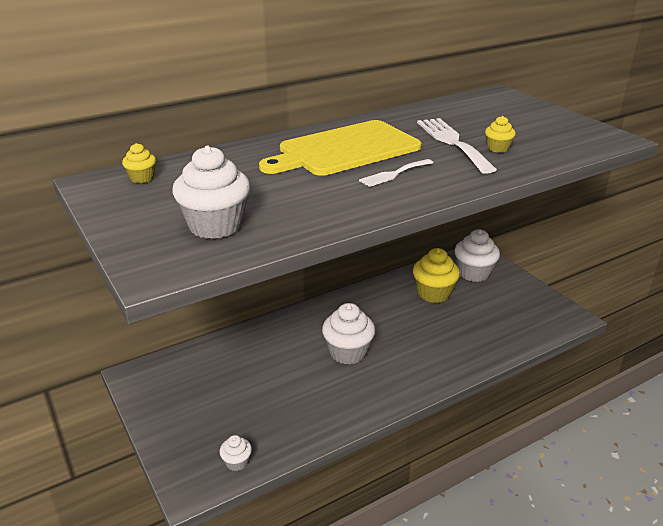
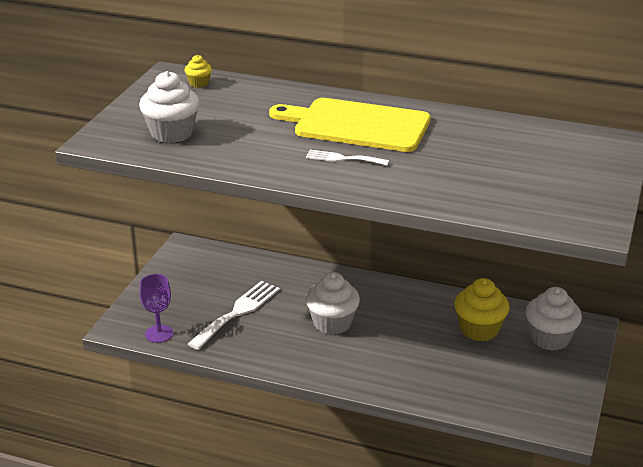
camera: 50 degrees right, 0 degrees up
white cupcake [220,435,252,471] -> purple goblet [139,274,173,343]
white fork [417,118,497,174] -> white fork moved to [188,281,280,350]
yellow cupcake [485,116,516,153] -> none

